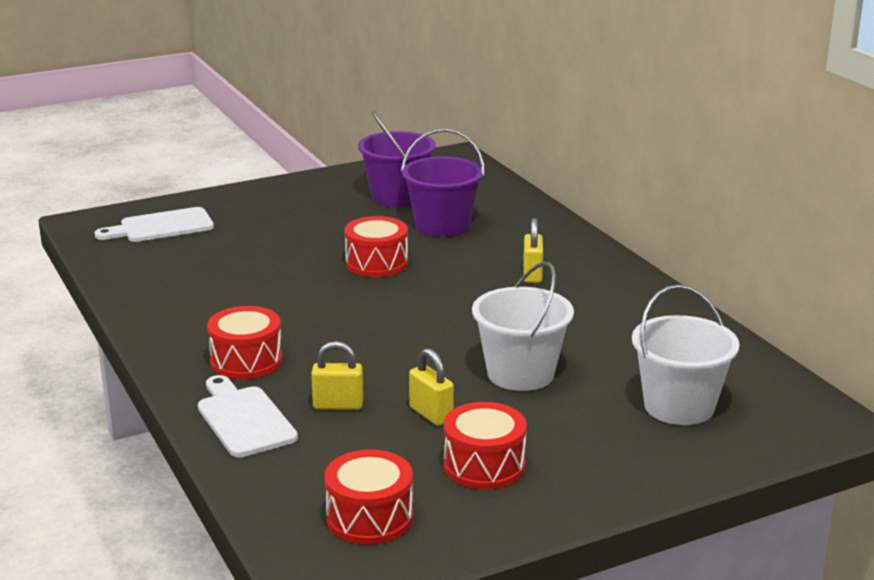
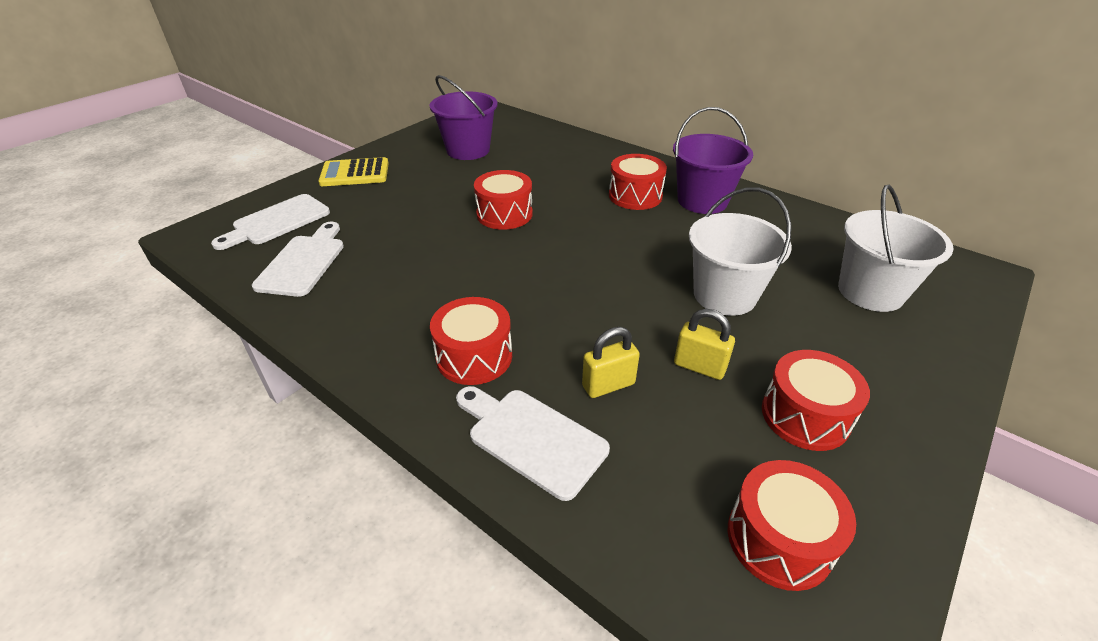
camera: 25 degrees left, 15 degrees up
purple bucket [401,129,485,237] -> purple bucket moved to [673,107,753,214]
yellow padlock [523,218,543,283] -> red drum [609,154,667,210]
none -> white cutting board [252,222,344,297]
none -> yellow calculator [318,157,389,186]

